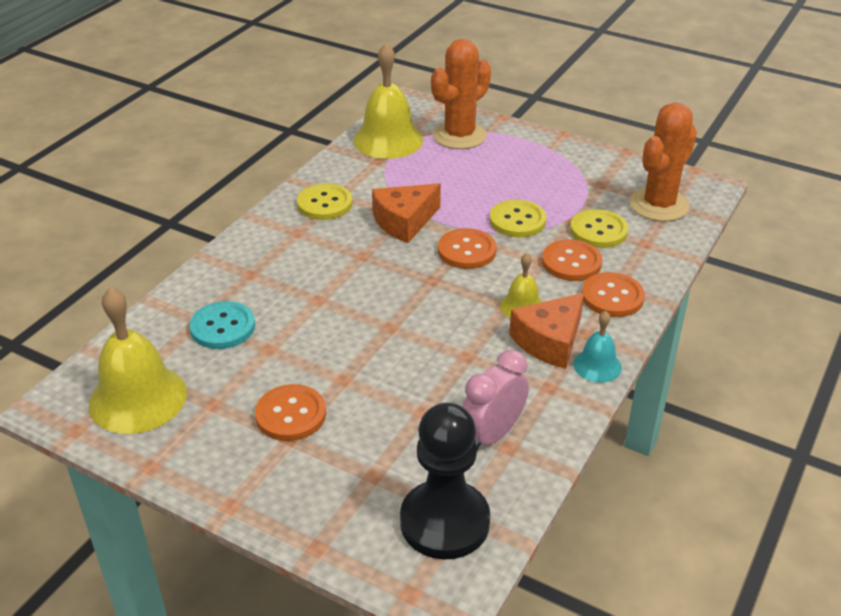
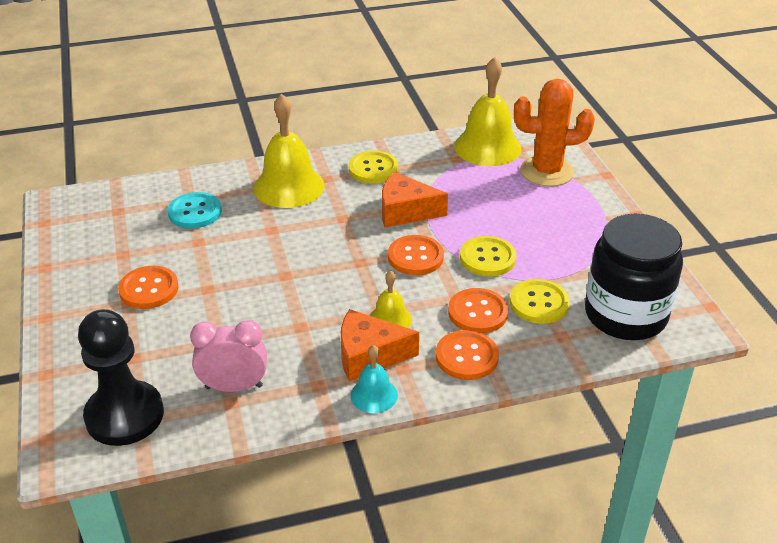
camera: 45 degrees right, 0 degrees up
yellow bell [89,287,187,434] -> yellow bell moved to [253,94,324,208]
orange cactus [629,102,697,222] -> black jar [585,214,683,340]

